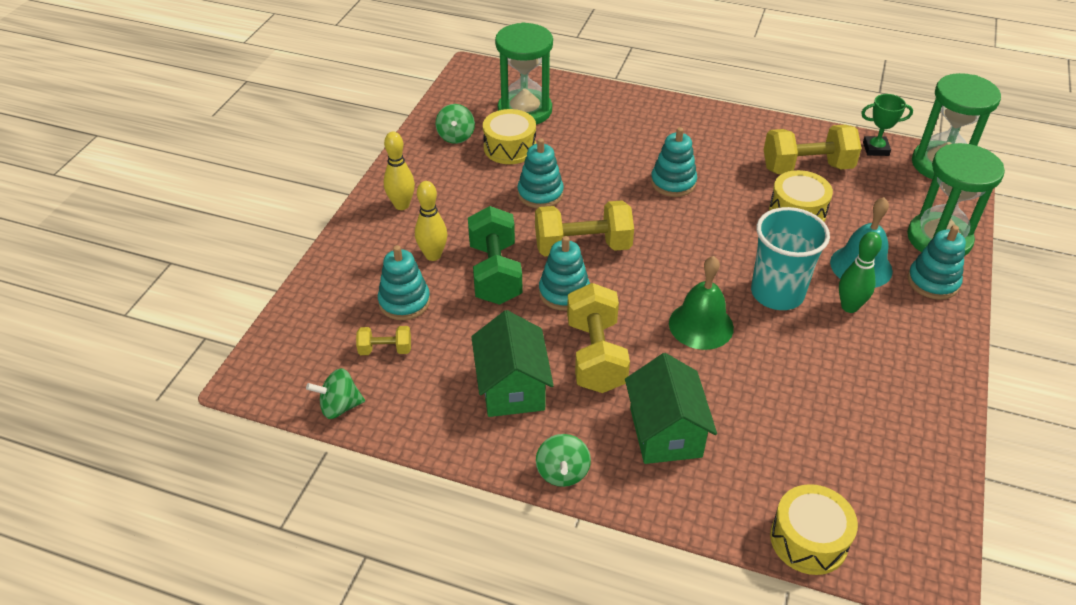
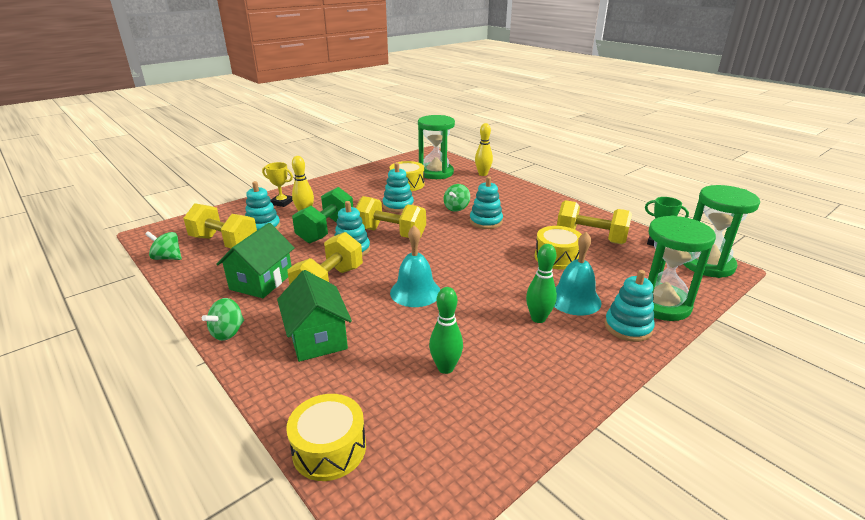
camera: 30 degrees right, 15 degrees down
yellow dumbbell [356,326,411,355] -> yellow dumbbell [183,203,257,248], size x1.99
yellow bowling pin [384,132,415,210] -> yellow bowling pin moved to [475,123,493,176]
green spinning top [436,104,475,144] -> green spinning top moved to [444,184,470,212]
green house [625,353,717,464] -> green house turned 45 degrees counterclockwise [277,270,352,362]
green bell [669,256,734,350] -> turquoise bell [390,225,440,307]
turquoise cup [751,207,830,310] -> none
none -> yellow trophy [262,162,293,207]
none -> green bowling pin [429,287,463,374]

